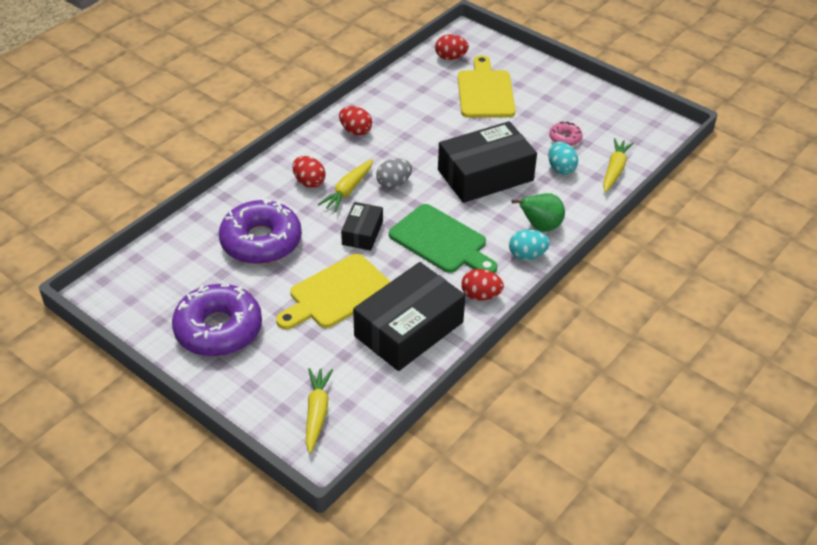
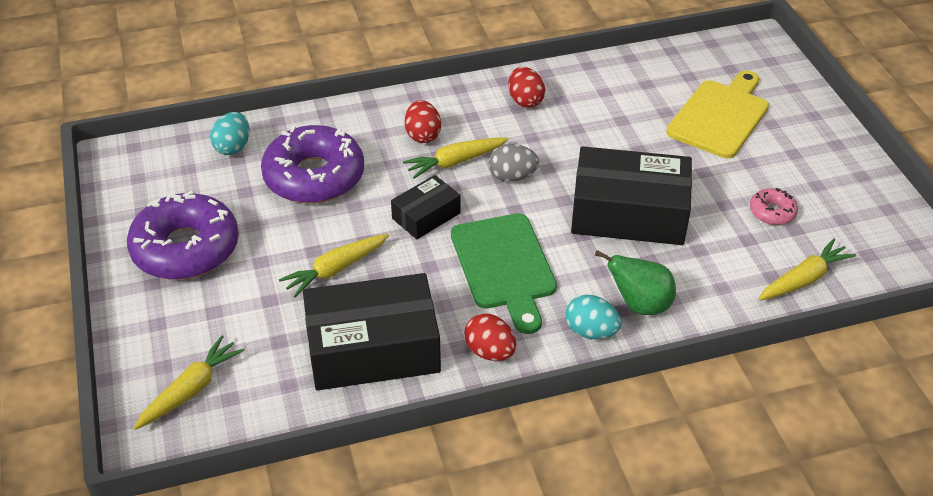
camera: 35 degrees right, 0 degrees up
yellow cutting board [276,254,391,329] -> yellow carrot [279,234,389,298]
red egg [435,34,469,60] -> none
turquoise egg [548,142,578,175] -> turquoise egg moved to [210,112,250,155]

